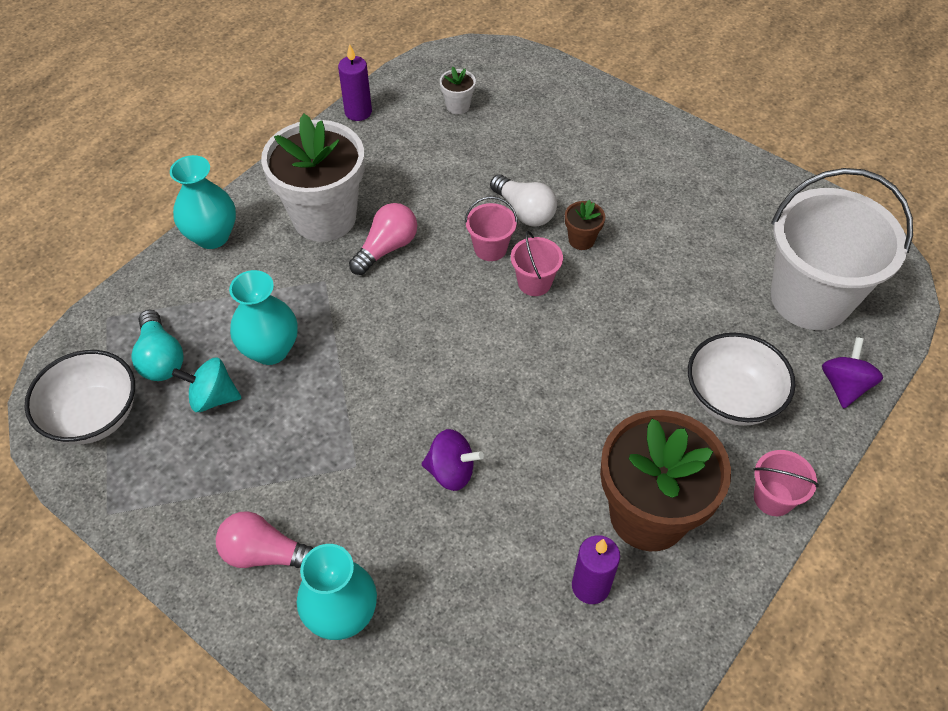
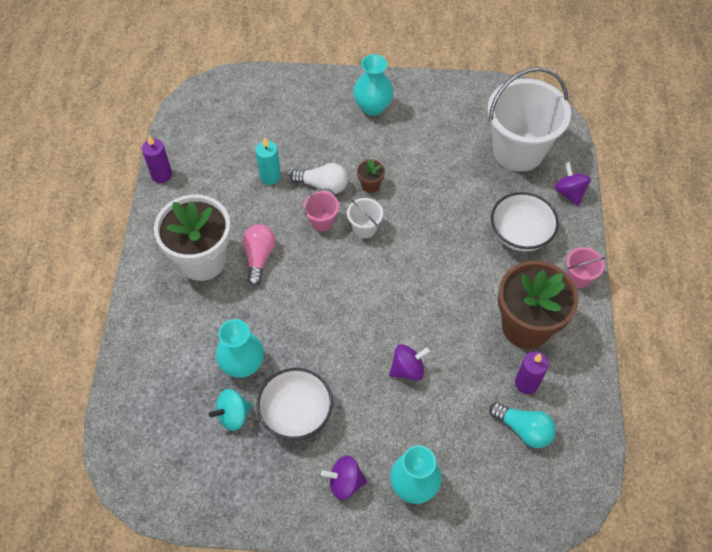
camera: 35 degrees left, 5 degrees up
white bowl [24,350,135,445] -> white bowl moved to [257,368,333,440]
turquoise light bulb [132,310,184,381] -> turquoise light bulb moved to [489,402,556,448]
turquoise vase [170,155,236,249] -> turquoise vase moved to [353,54,394,116]
pink light bulb [216,511,313,568] -> purple spinning top [321,455,367,500]
white flower pot [440,67,476,114] -> none
pink bucket [511,231,563,296] -> white bucket [347,198,383,238]
none -> turquoise candle [255,137,281,185]

